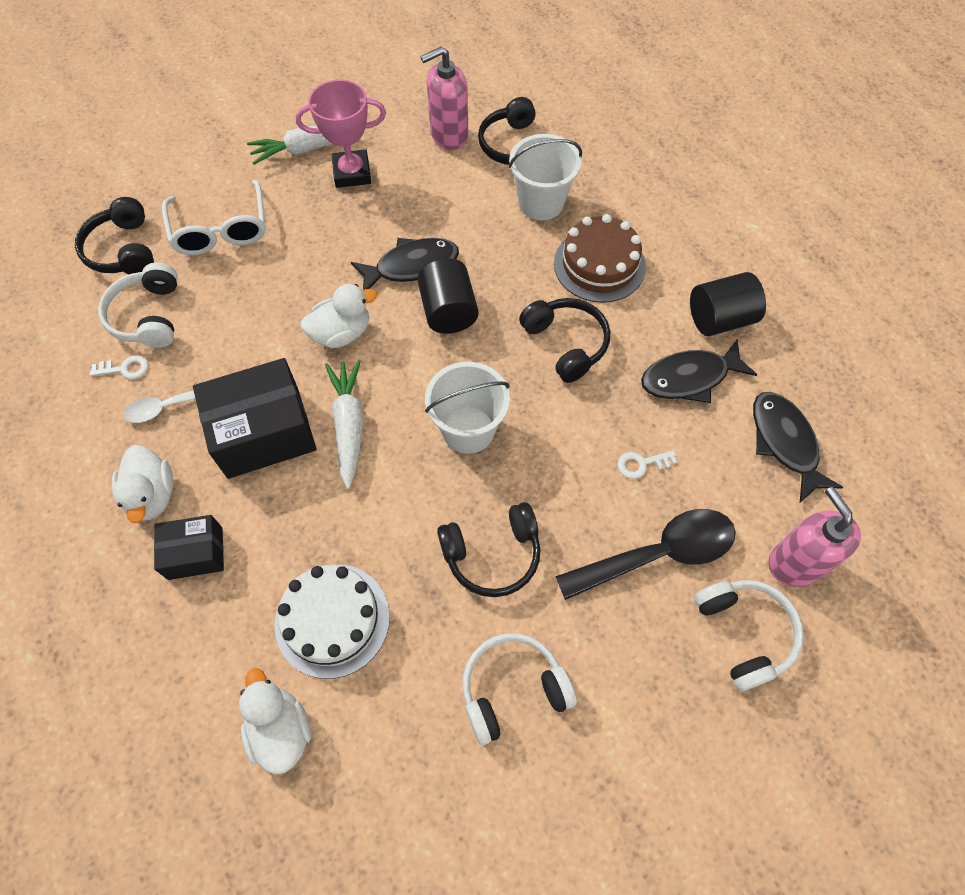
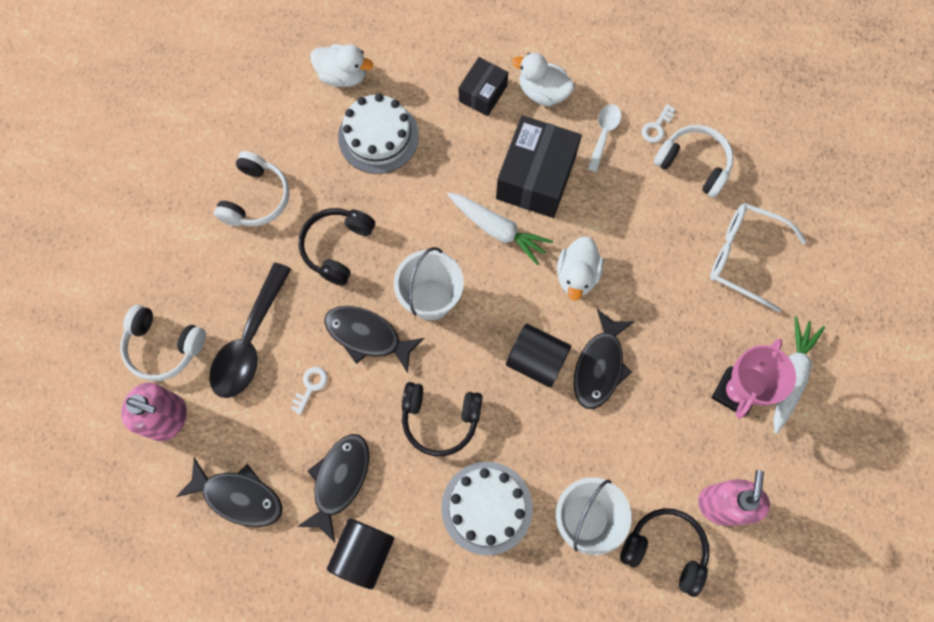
camera: 130 degrees right, 10 degrees up
black headphones [75,197,154,274] -> none
brown cake [554,214,646,303] -> white cake [441,462,533,555]
none -> black fish [324,306,425,373]

